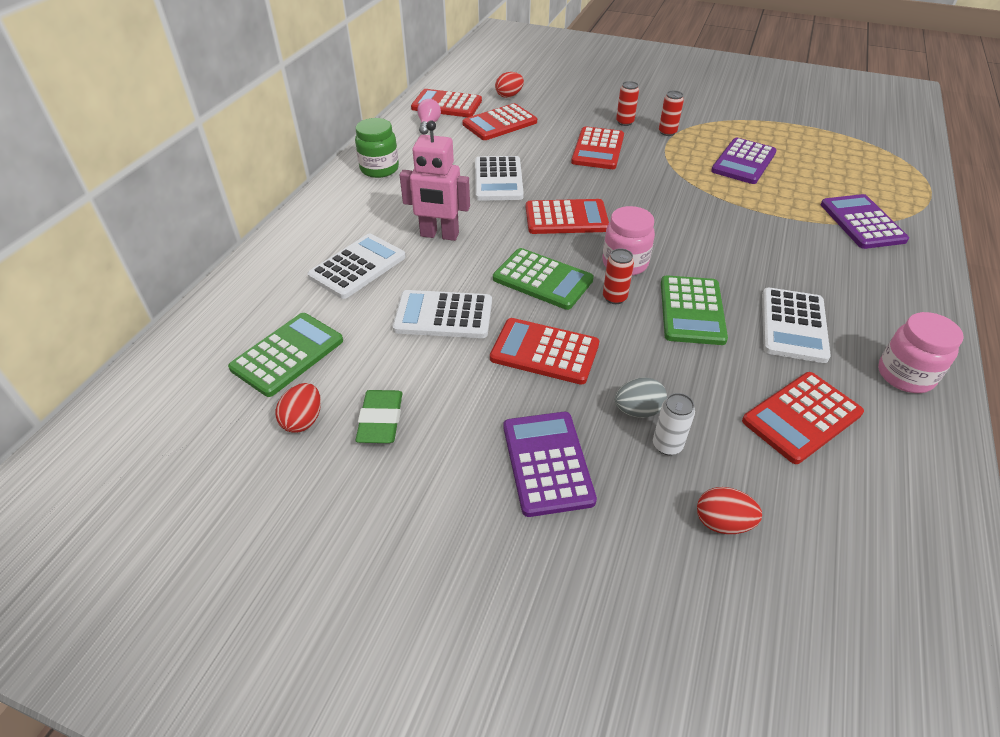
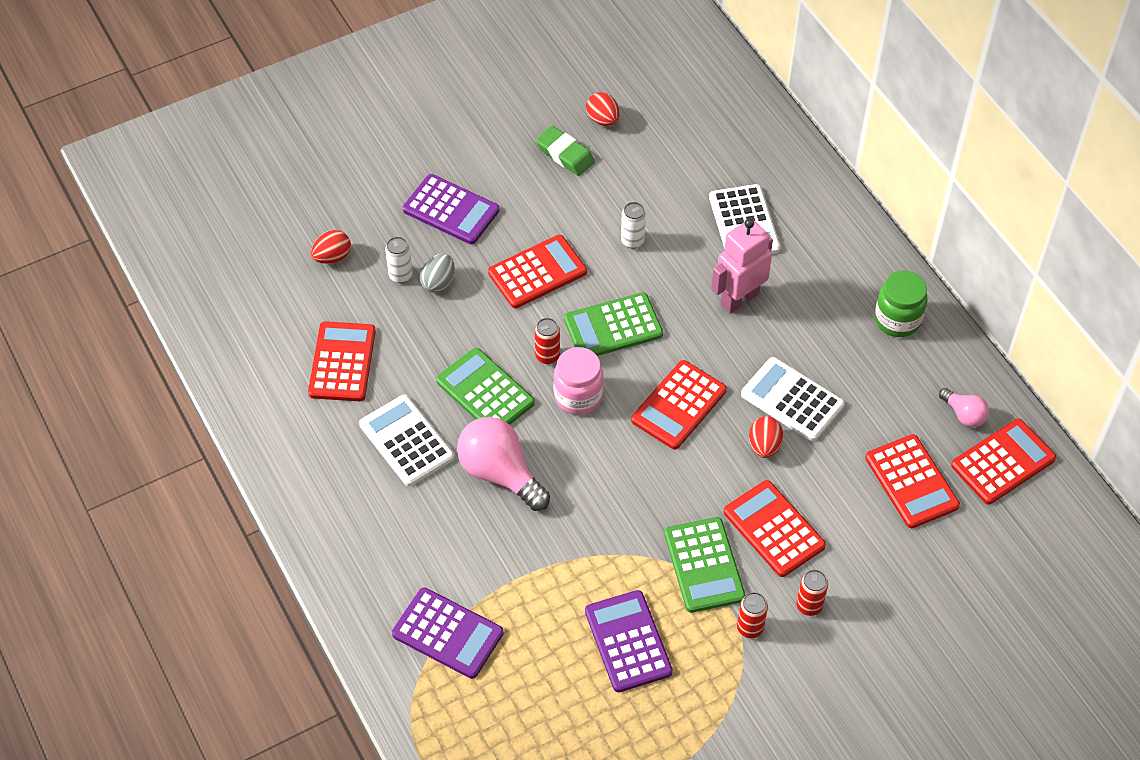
camera: 130 degrees right, 10 degrees up
green calculator [228,313,343,397] -> green calculator moved to [664,517,746,613]
white calculator [392,290,492,338] -> white can [621,202,646,248]
red calculator [462,103,537,140] -> red calculator turned 150 degrees clockwise [865,434,960,528]
red egg [495,72,524,98] -> red egg moved to [749,416,783,458]
pink jar [878,312,964,393] -> none
none -> pink light bulb [457,417,550,511]

